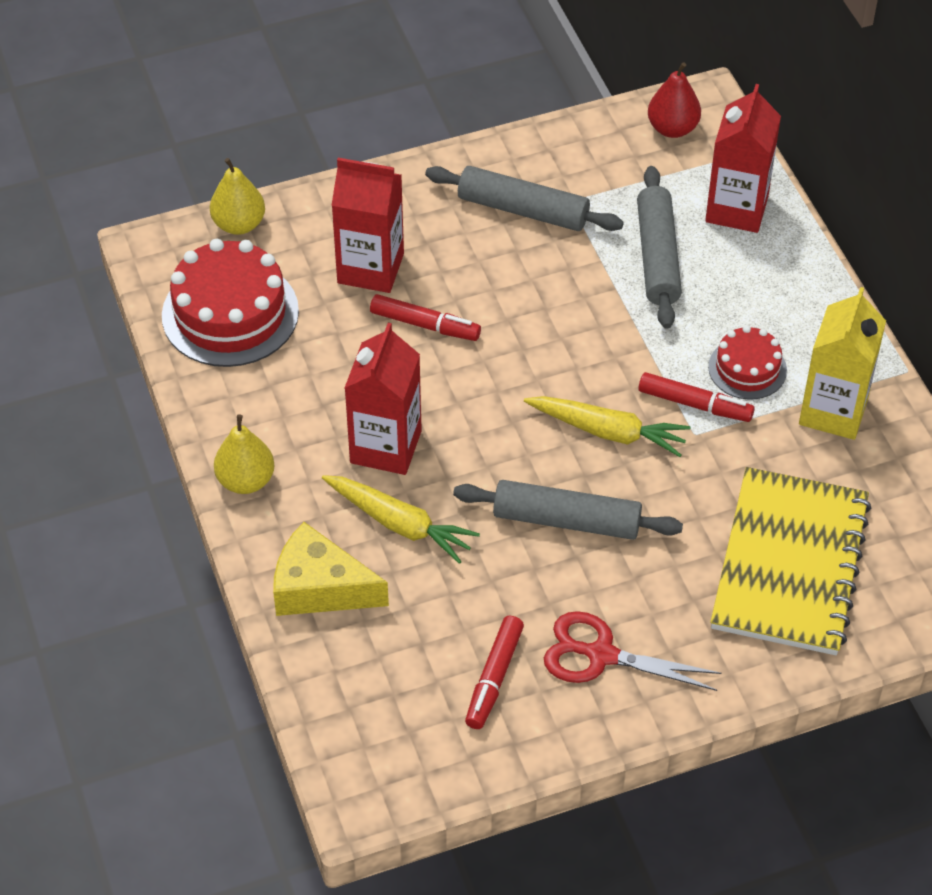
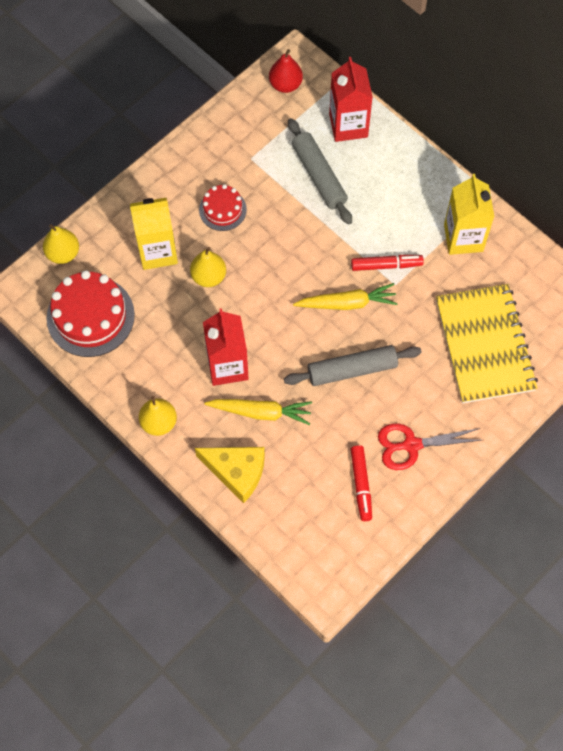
camera: 25 degrees left, 15 degrees up
yellow cheese [273,522,389,616] -> yellow cheese turned 150 degrees counterclockwise [195,447,265,503]
red carton [331,158,404,293] -> yellow carton [130,198,178,270]
red marker [370,294,481,341] -> yellow pear [190,247,226,287]
grey rolling pin [425,166,624,231] -> none
red cake [708,325,787,400] -> red cake moved to [199,184,247,231]

